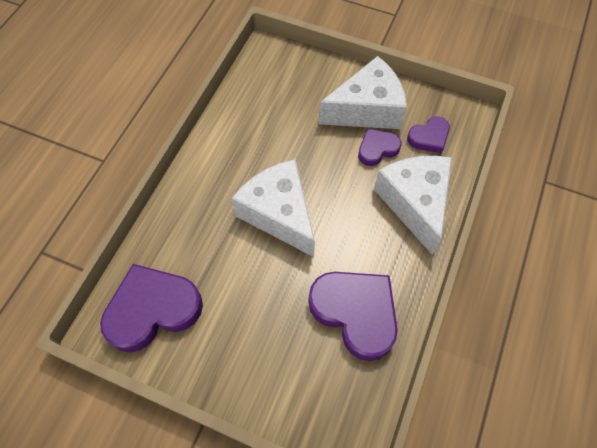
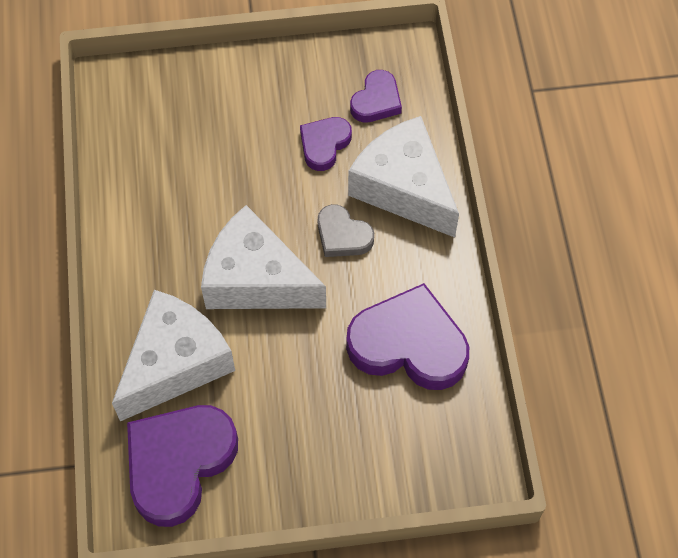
camera: 30 degrees left, 0 degrees up
white cheese [319,56,407,129] -> white cheese moved to [112,290,235,421]
none -> grey heart [318,204,374,257]

